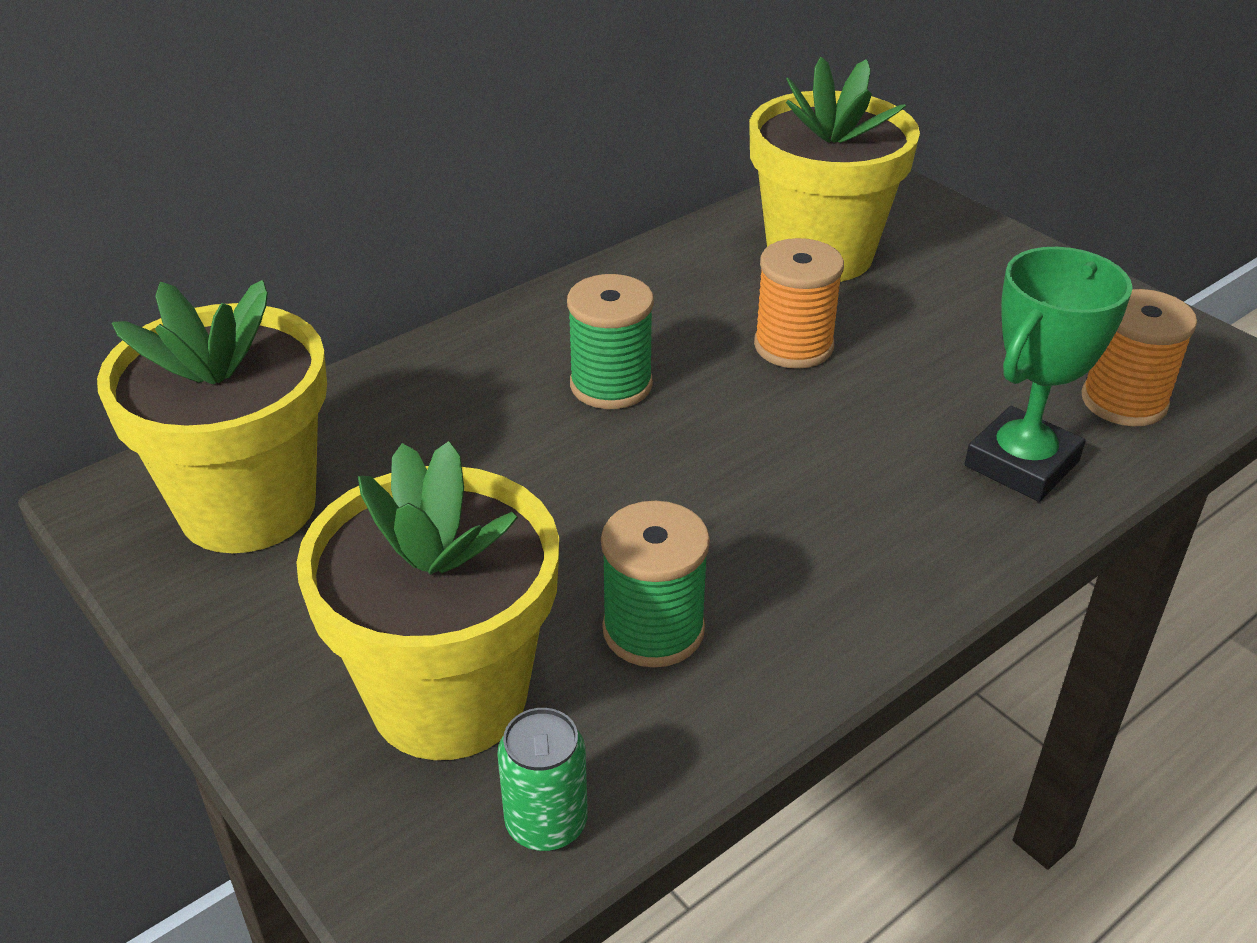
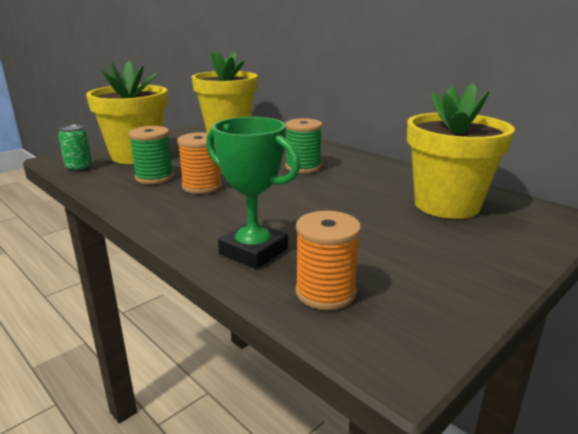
camera: 85 degrees right, 15 degrees down
orange spool [754,238,844,369] -> orange spool moved to [177,132,222,194]

